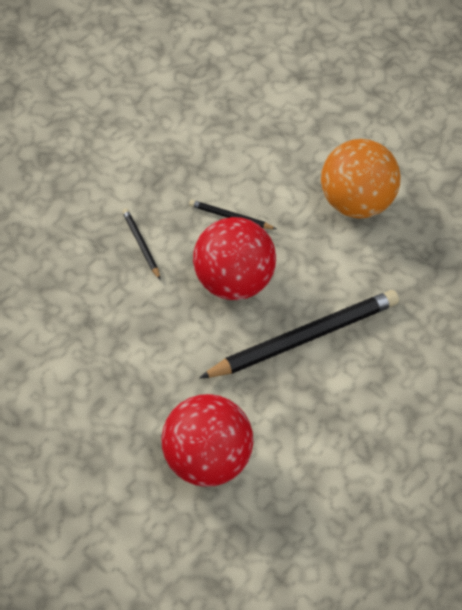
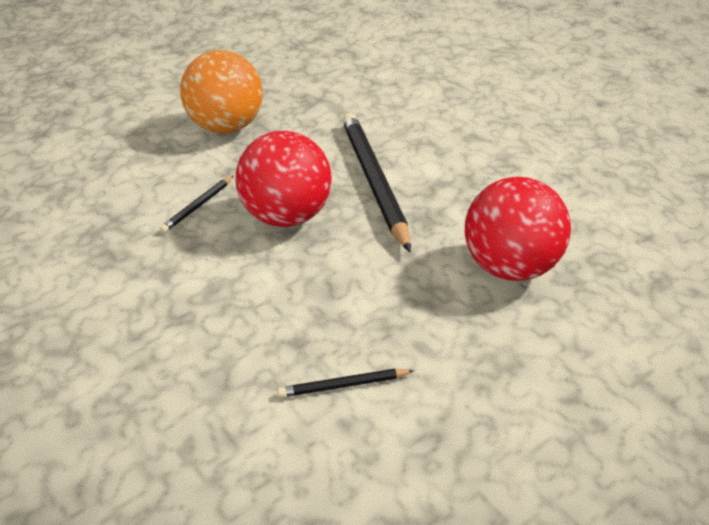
camera: 75 degrees left, 15 degrees down
black pencil [122,208,160,280] -> black pencil moved to [278,369,414,398]

